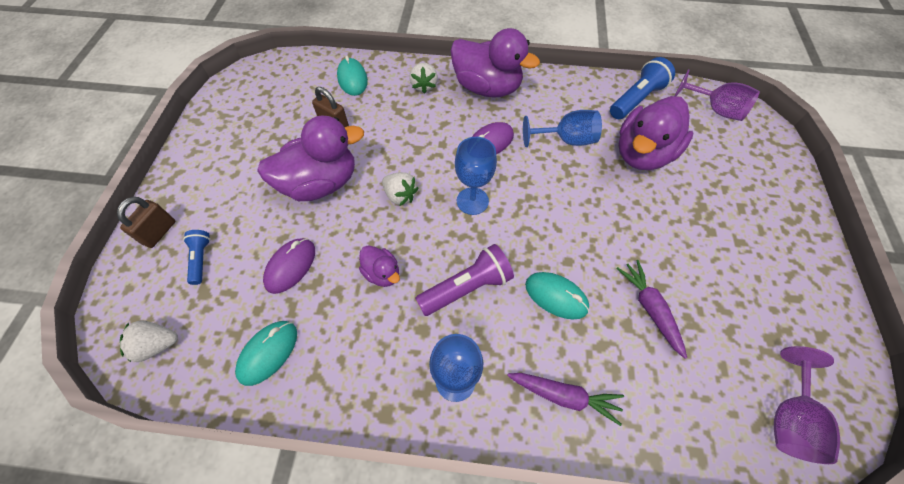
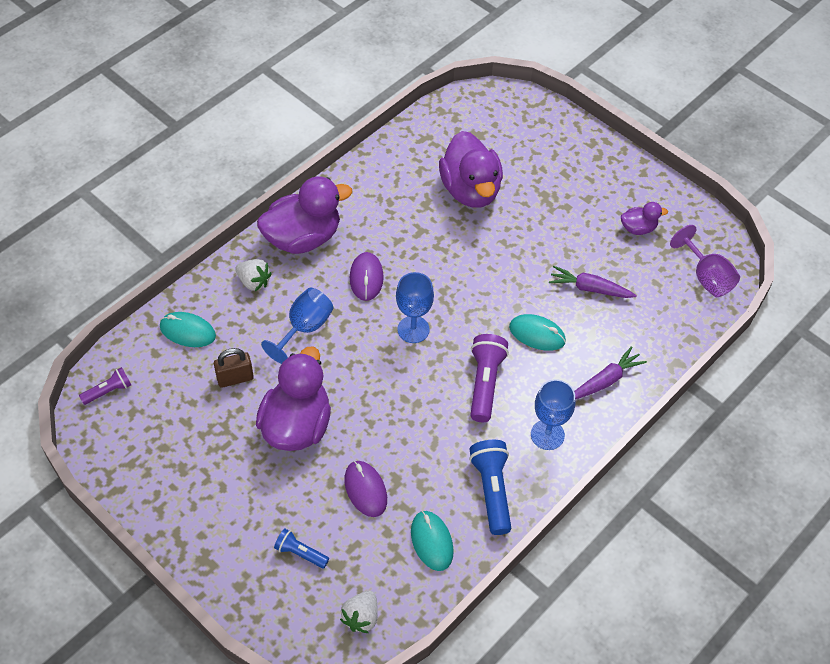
camera: 55 degrees left, 5 degrees down
brown padlock [117,197,175,248] -> none
purple duck [359,245,400,287] -> purple duck moved to [621,202,668,235]
white strawberry [382,172,418,206] -> none
blue goblet [523,110,602,147] -> blue goblet moved to [261,288,333,364]
turquoise mouse [525,272,589,320] -> turquoise mouse turned 45 degrees clockwise [509,314,566,351]
blue flashlight [610,57,675,119] -> blue flashlight moved to [469,440,511,535]
purple goblet [674,69,760,121] -> none
none -> purple flashlight [79,367,131,405]

